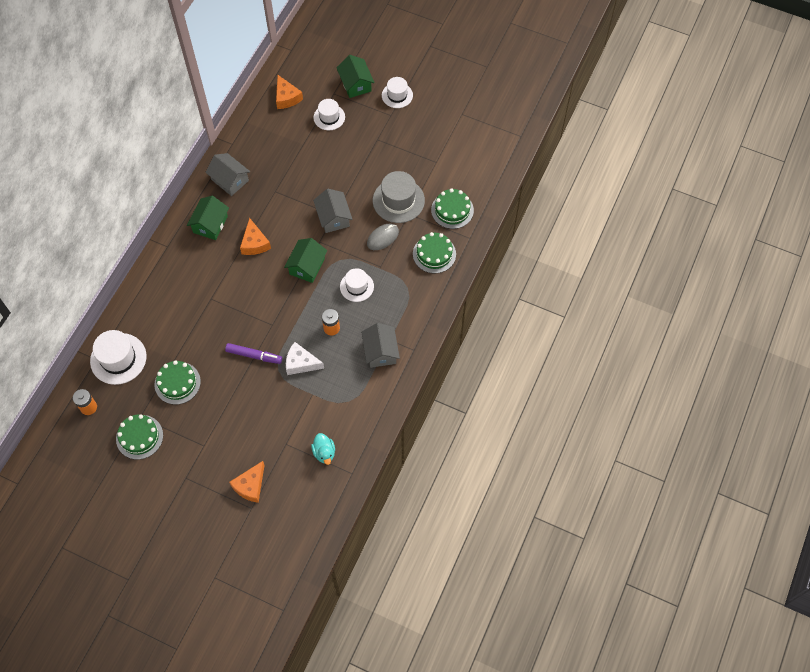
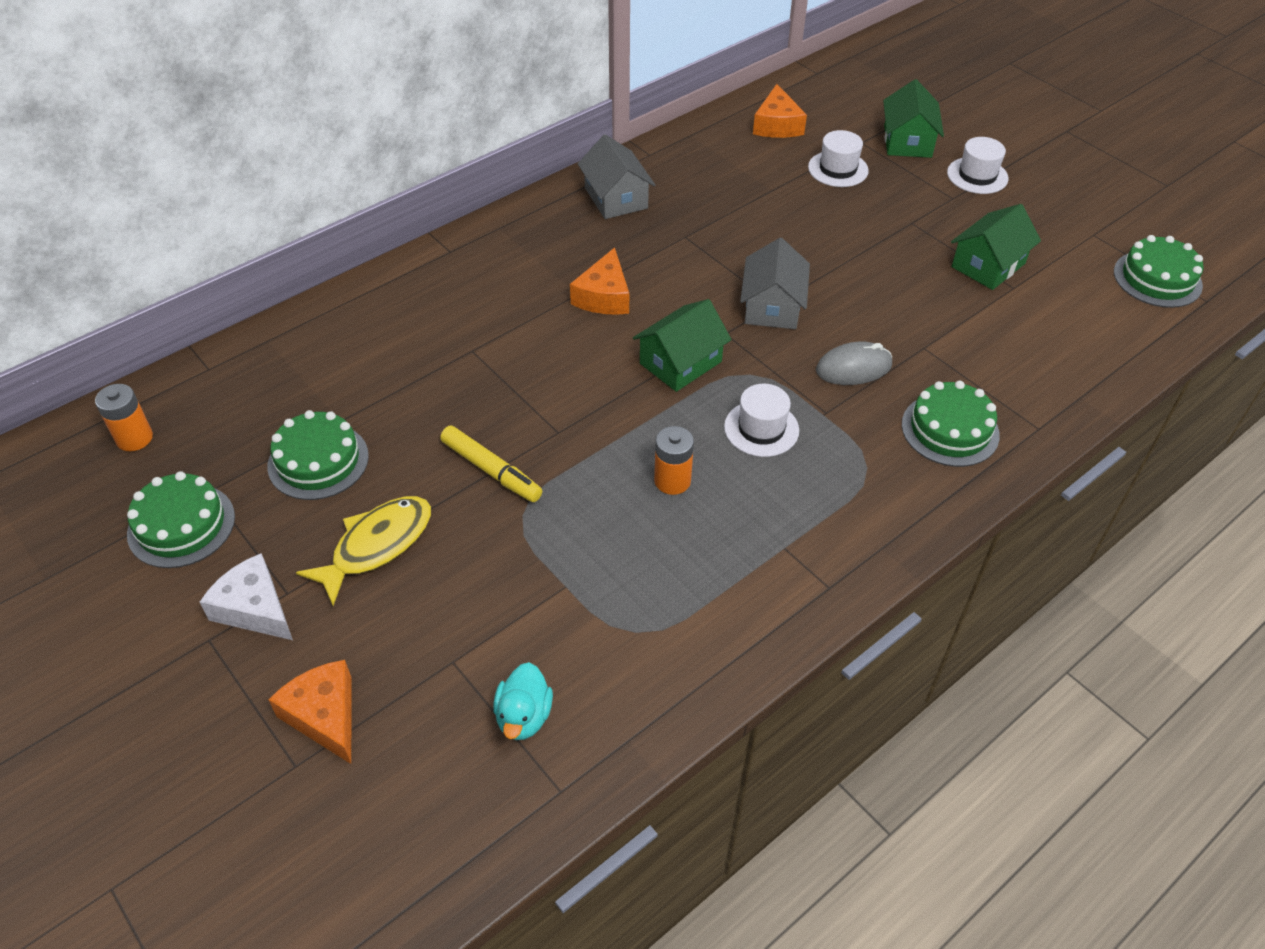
camera: 25 degrees right, 15 degrees down
white hat [90,330,146,385] -> none
green house [187,196,229,240] -> green house moved to [951,204,1041,290]
purple marker [225,343,282,364] -> yellow marker [440,426,542,502]
orange cheese [229,461,265,503] -> orange cheese turned 90 degrees clockwise [268,660,351,764]
white cheese [286,342,324,375] -> white cheese moved to [200,553,293,640]
grey house [361,323,400,368] -> none
grey hat [373,171,425,223] -> none
green cake [431,188,474,229] -> green cake moved to [1114,235,1203,308]
none -> yellow fish [296,496,431,606]

